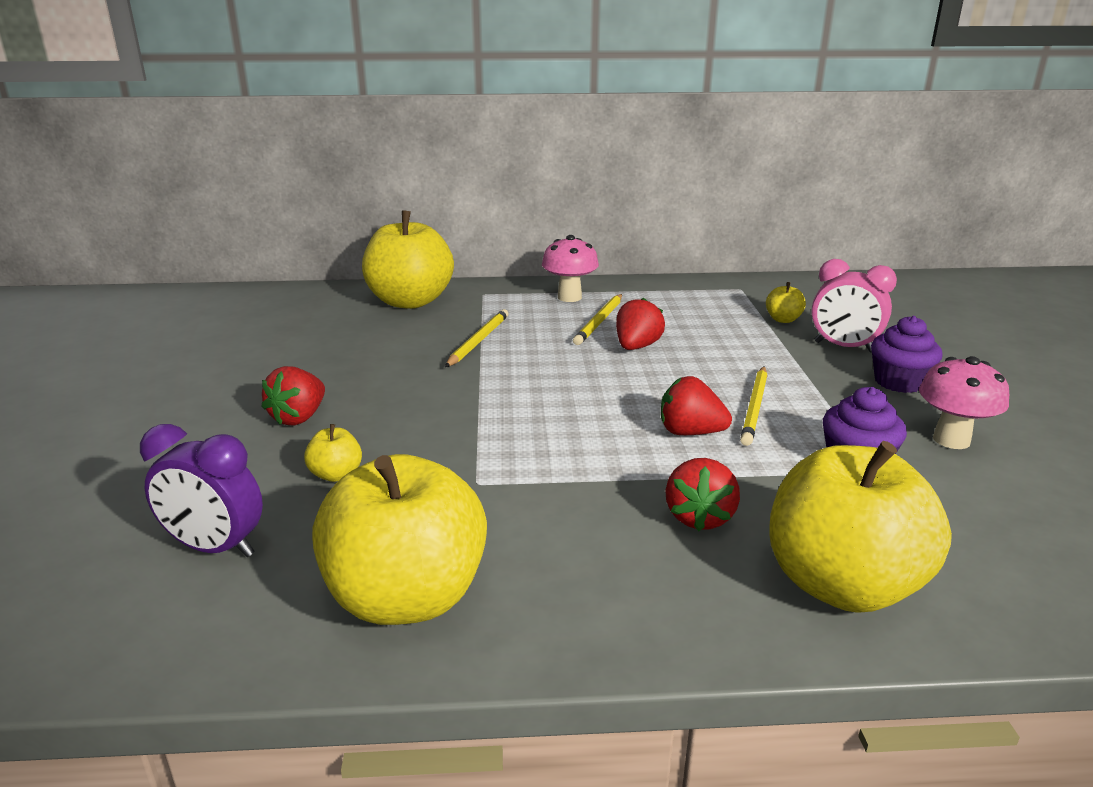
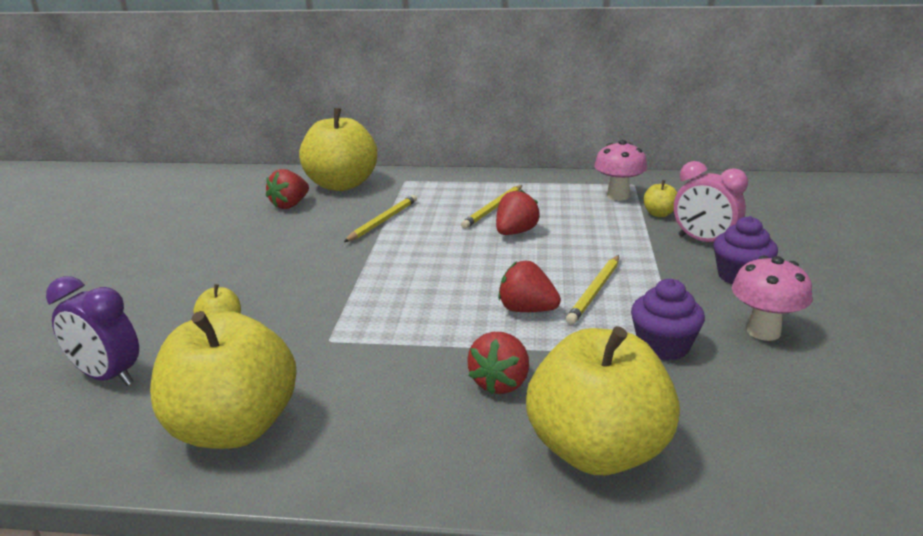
camera: 10 degrees right, 0 degrees up
red strawberry [261,366,325,426] -> red strawberry moved to [266,169,309,209]
pink mushroom [542,235,599,302] -> pink mushroom moved to [594,140,647,201]

